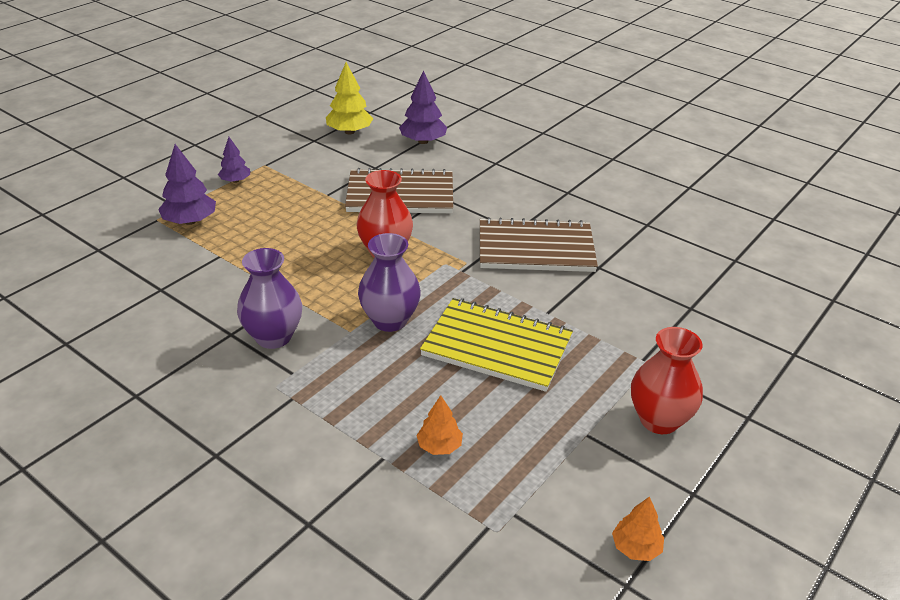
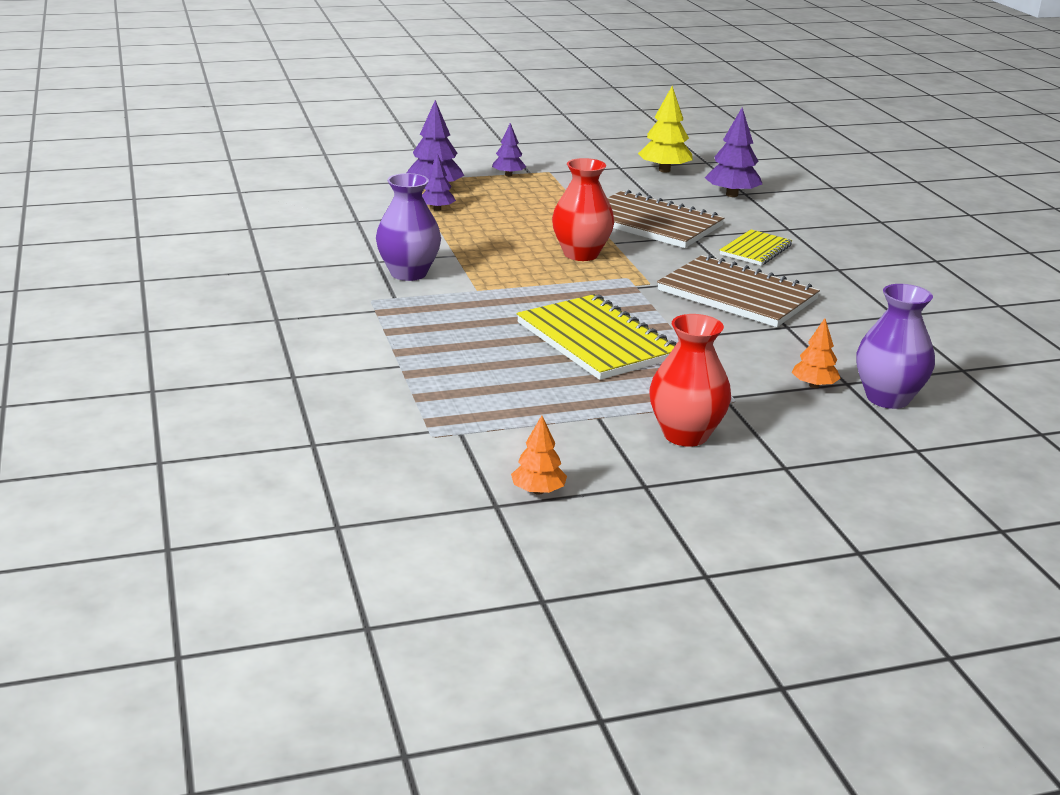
camera: 35 degrees right, 10 degrees down
purple vase [358,233,421,332] -> purple vase moved to [856,284,935,409]
orange tree [416,395,463,455] -> orange tree moved to [792,318,841,388]
none -> purple tree [422,153,456,211]
none -> yellow notebook [720,230,793,266]

